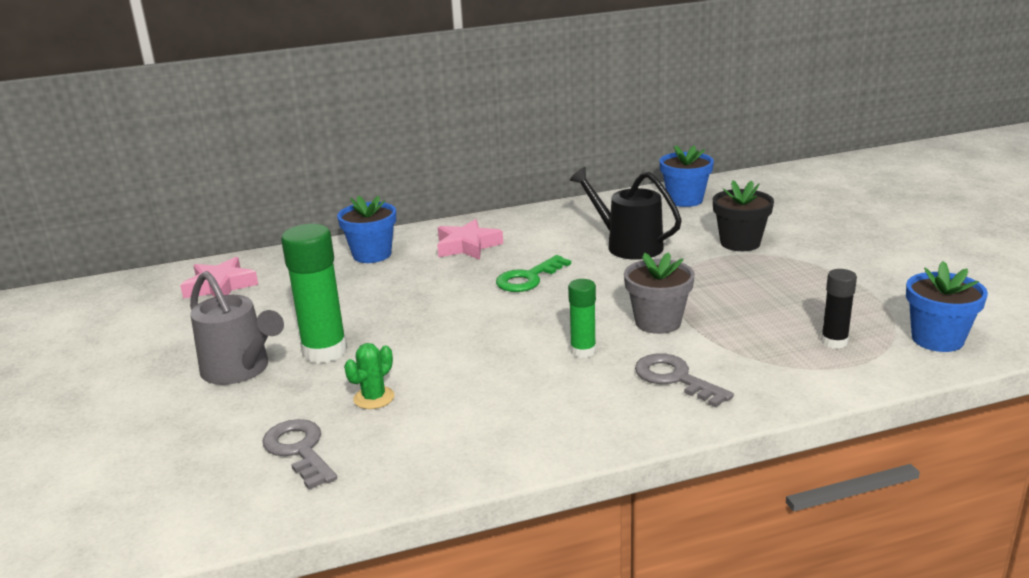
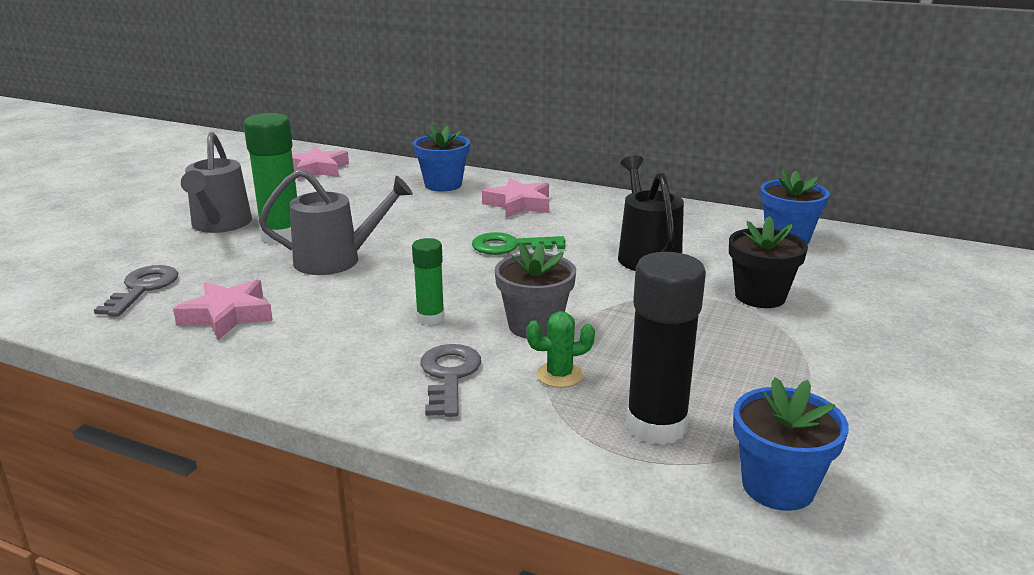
camera: 40 degrees right, 0 degrees up
green cactus [344,343,395,409] -> green cactus moved to [526,311,595,388]
black glue stick [821,269,857,349] -> black glue stick [626,252,706,445], size x1.78
none -> pink star [173,279,273,340]
none -> grey watering can [259,169,413,275]

